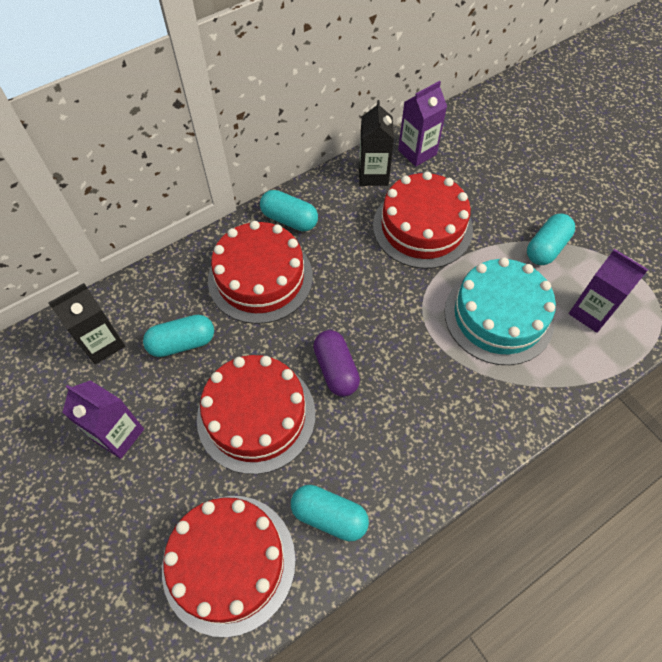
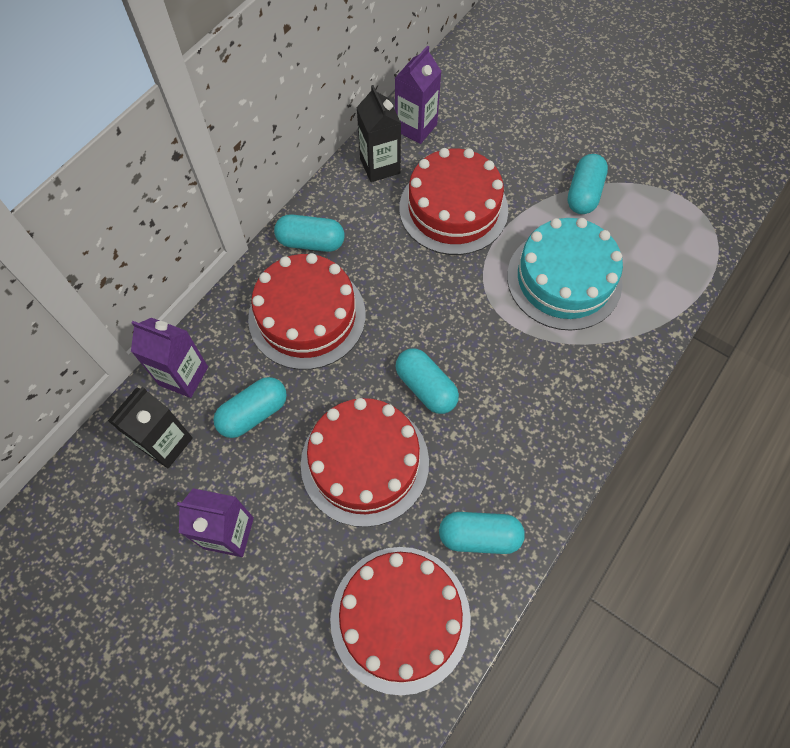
camera: 20 degrees left, 5 degrees up
purple capsule [313,330,360,397] -> turquoise capsule [396,348,459,414]
purple carton [569,249,648,333] -> purple carton moved to [131,318,208,398]

